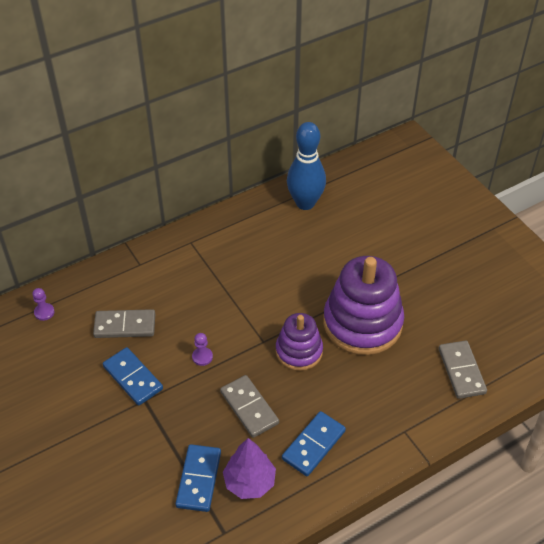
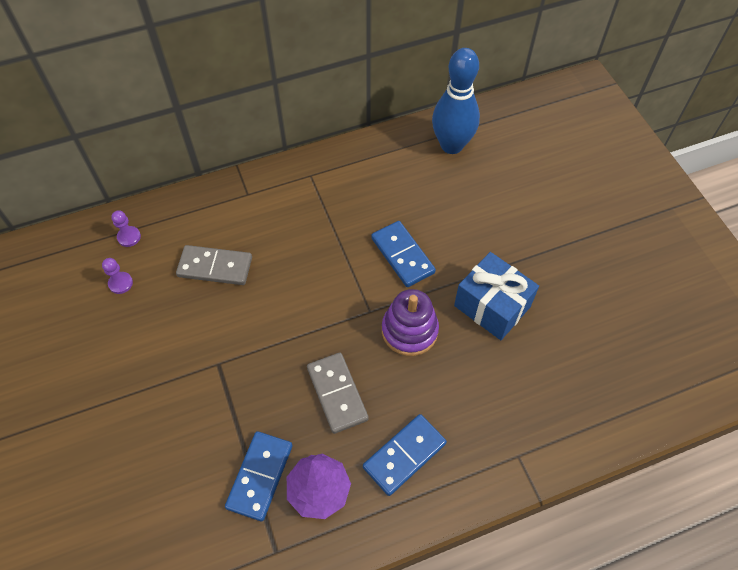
camera: 10 degrees right, 10 degrees up
blue domino [103,347,163,406] -> blue domino moved to [371,221,436,287]
purple pawn [192,333,213,366] -> purple pawn moved to [102,258,133,294]
purple stacking toy [323,256,404,355] -> blue gift [454,252,539,340]
grey domino [438,340,487,399] -> none

